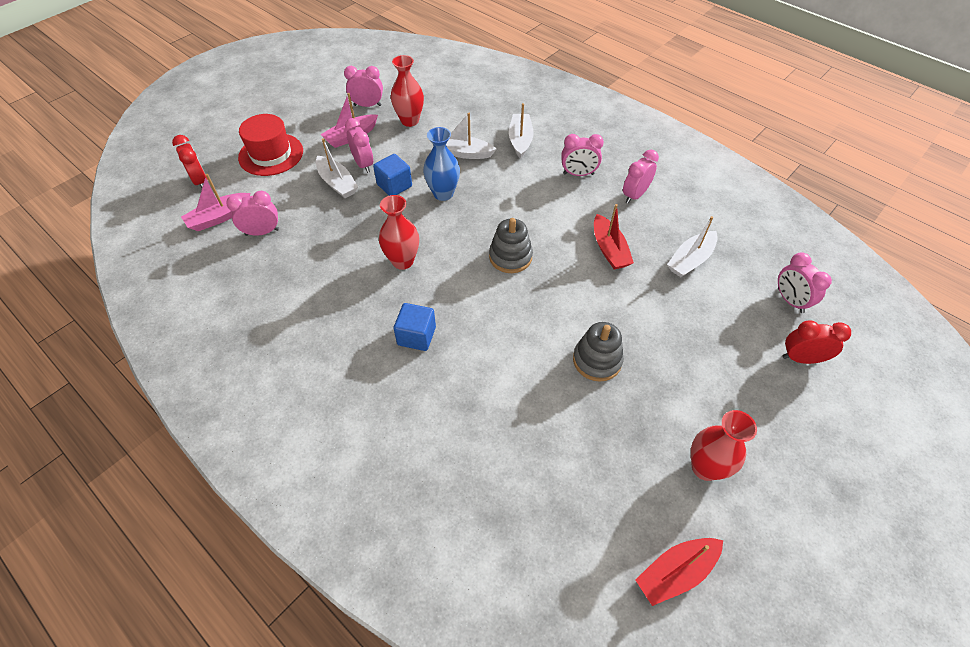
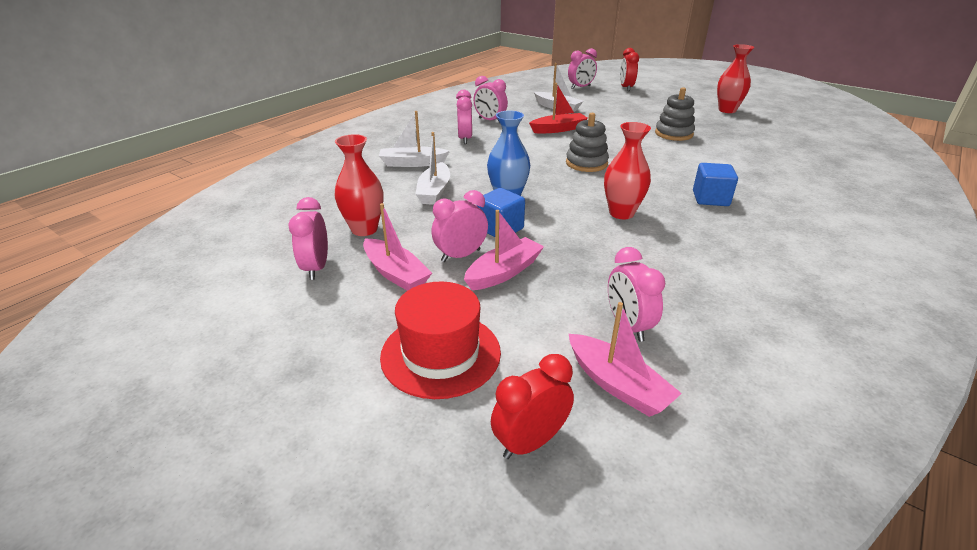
camera: 95 degrees left, 20 degrees down
white boat [316,138,358,198] -> pink boat [464,210,544,290]
red boat [635,538,723,606] -> none

